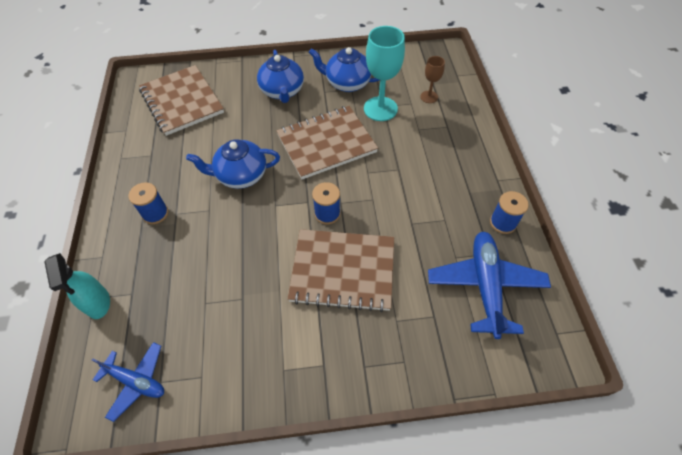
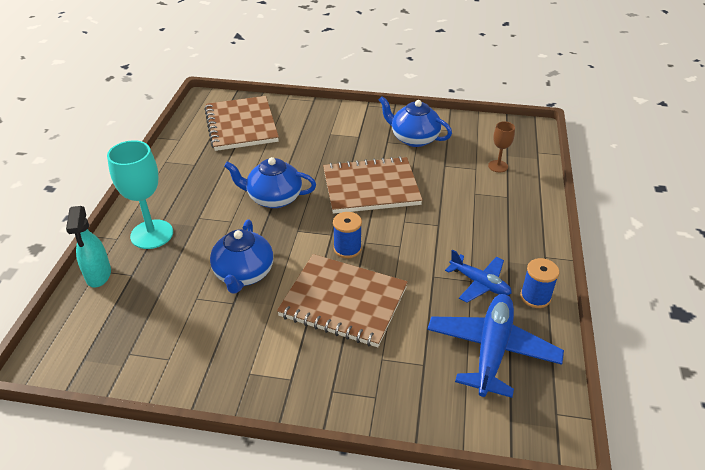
camera: 15 degrees right, 15 degrees down
blue plane [92,342,164,422] -> blue plane moved to [445,250,512,303]
blue spool [128,182,168,224] -> none
blue teapot [257,50,304,103] -> blue teapot moved to [210,219,273,294]
turquoise goblet [364,26,405,121] -> turquoise goblet moved to [107,140,173,249]

